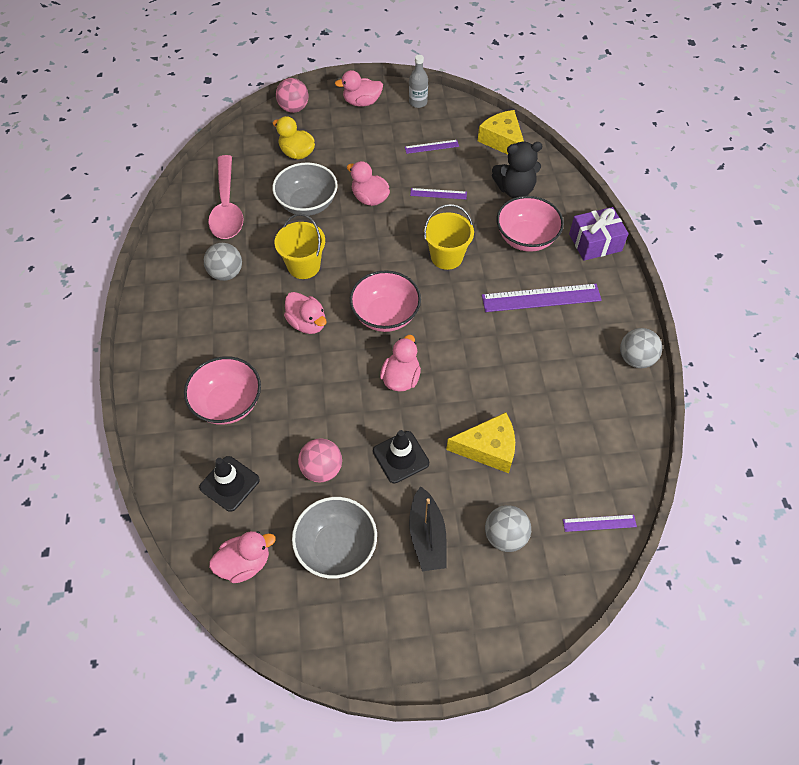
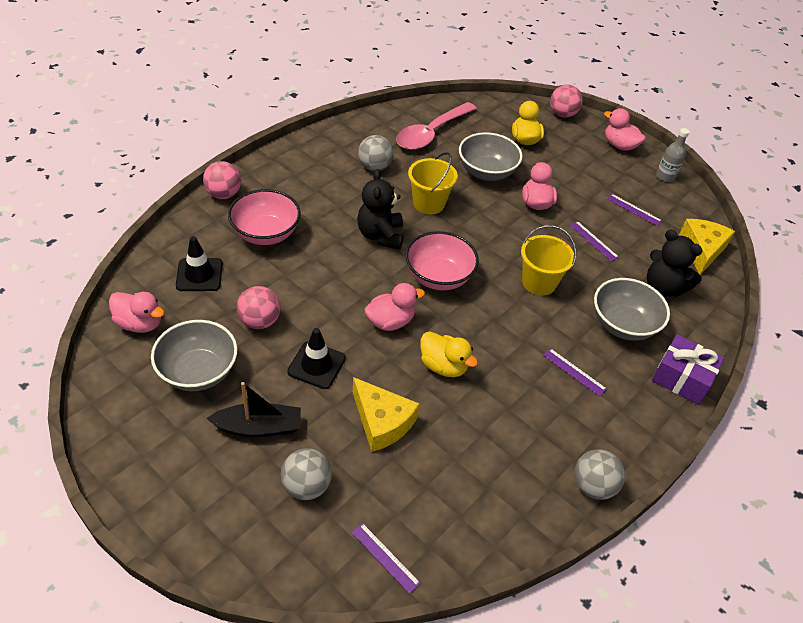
camera: 45 degrees right, 10 degrees down
pink duck [284,292,326,334] -> black teddy bear [357,169,403,250]
black boat [409,486,447,571] -> black boat turned 135 degrees counterclockwise [206,382,301,437]
purple ruler [482,284,602,312] -> purple ruler [543,348,607,396], size x0.52
pink bowl [497,196,564,252] -> grey bowl [594,278,670,341]
none -> pink ball [203,161,241,199]
none -> yellow duck [420,331,478,377]

